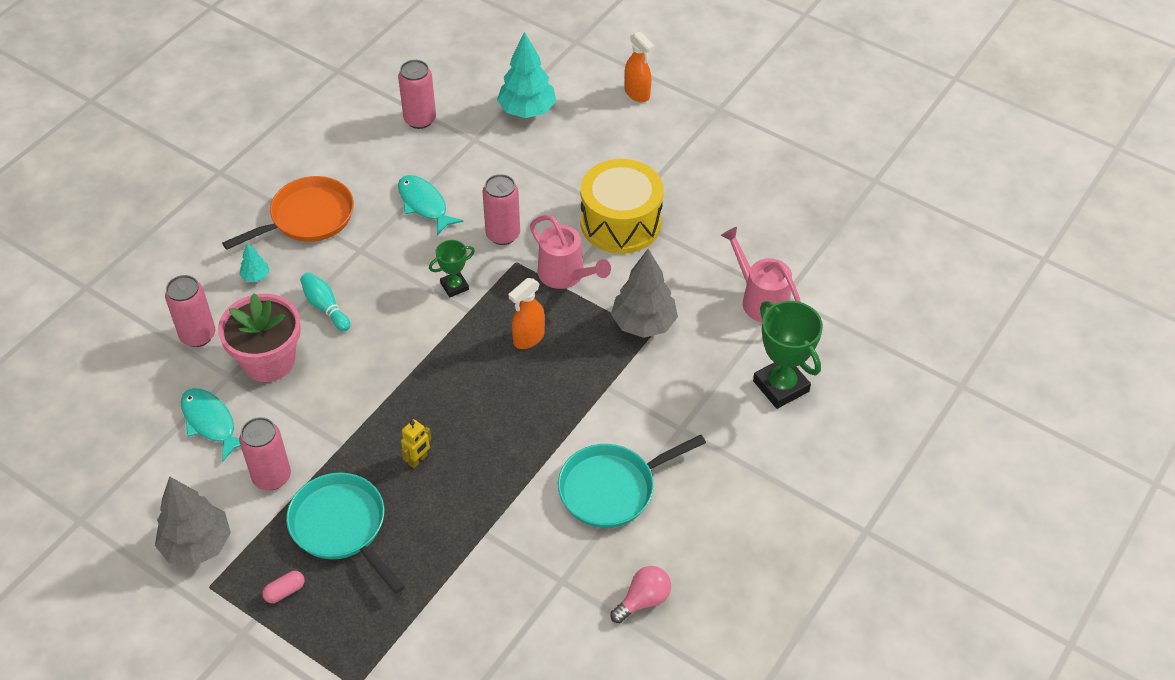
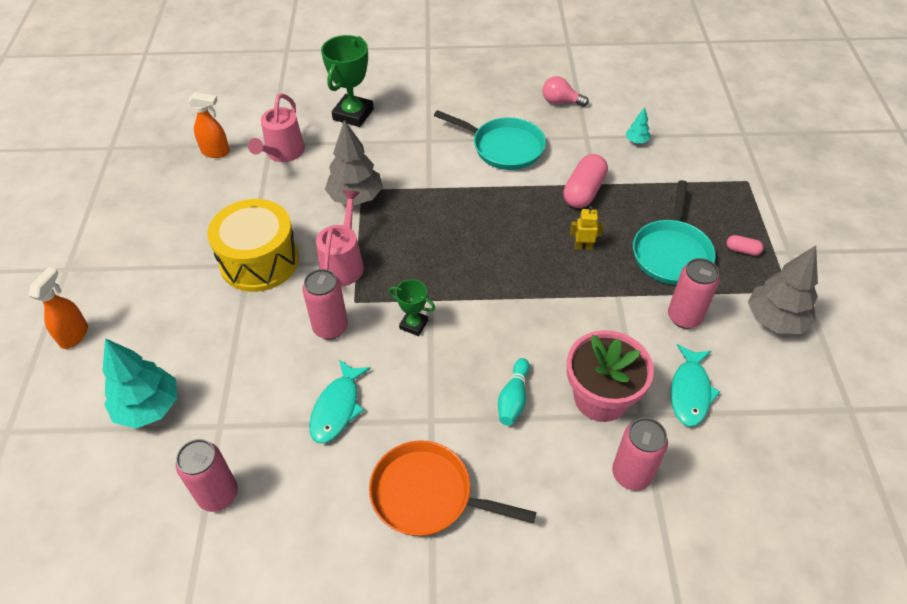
camera: 125 degrees left, 0 degrees up
turquoise tree [240,243,270,282] -> turquoise tree moved to [626,107,650,143]
orange spray bottle [508,278,545,349] -> orange spray bottle moved to [188,92,230,158]
none -> pink capsule [563,154,608,208]

